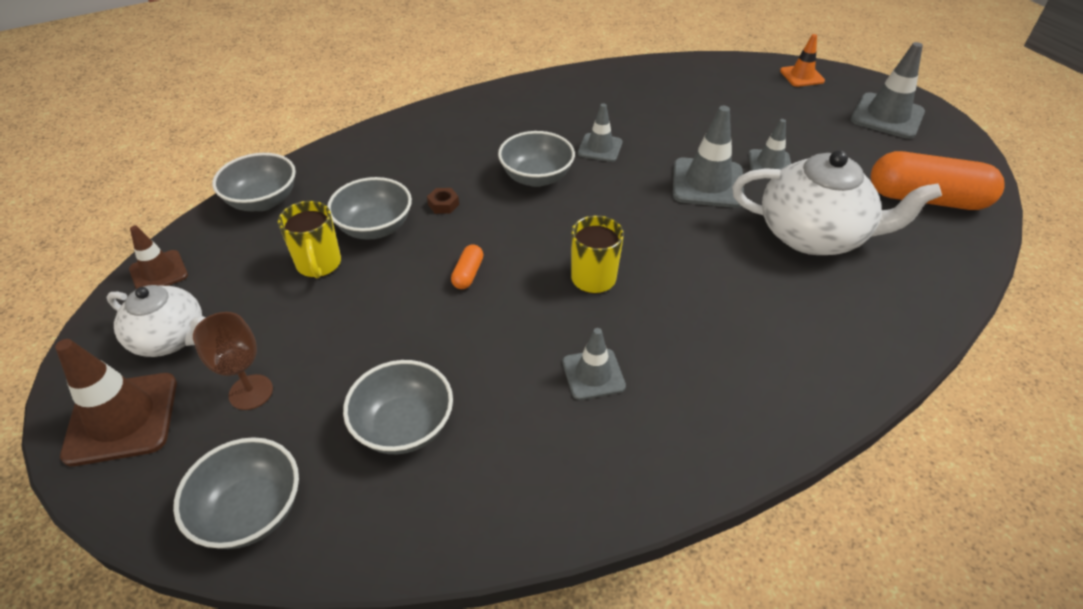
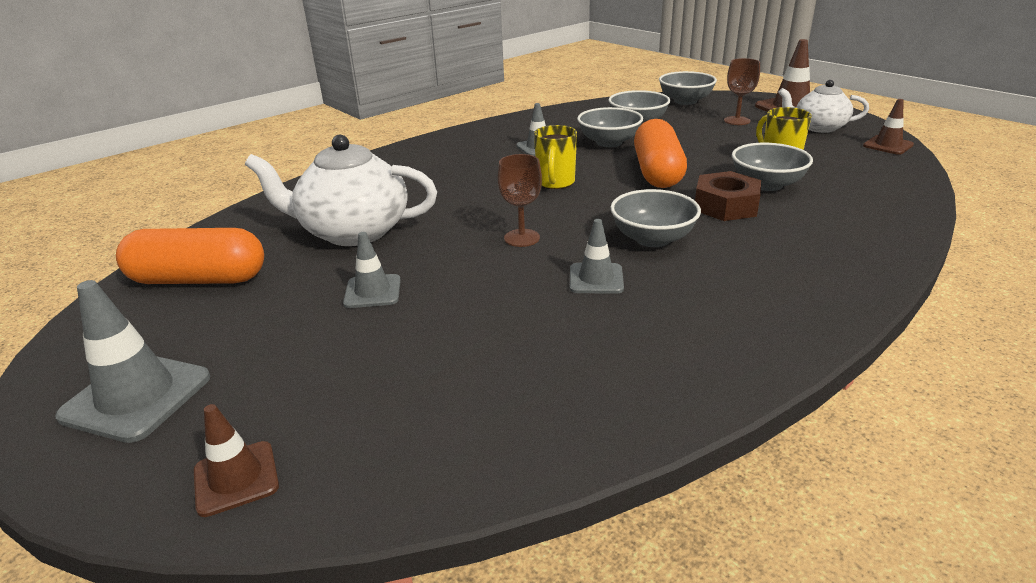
camera: 170 degrees right, 15 degrees down
grey bowl [212,153,296,211] -> grey bowl moved to [577,107,643,147]
brown nut [427,188,459,214] -> brown nut [695,171,761,221], size x2.15
orange capsule [451,245,483,289] -> orange capsule [634,119,687,188], size x2.41
grey traffic cone [673,106,744,208] -> none
orange traffic cone [780,34,825,87] -> brown traffic cone [194,404,279,517]
none -> brown goblet [498,154,542,247]

